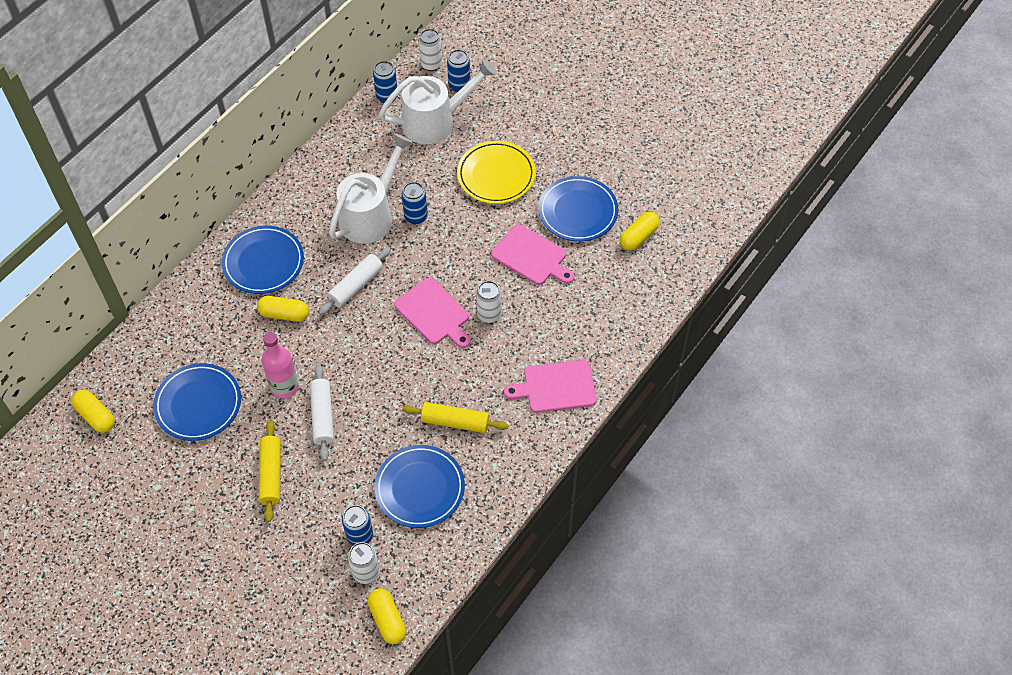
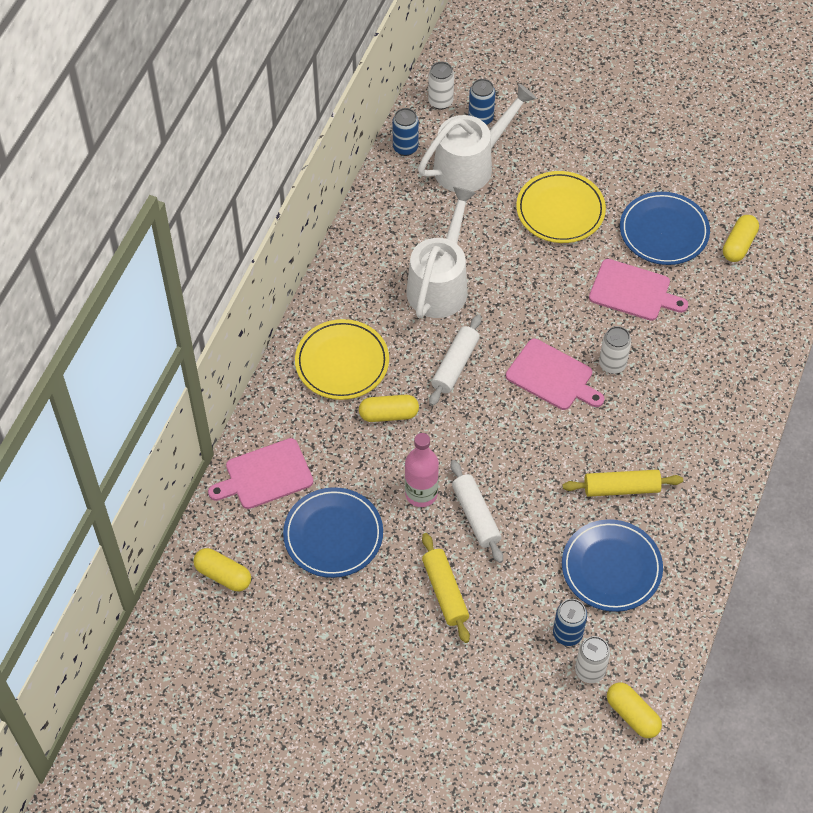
camera: 15 degrees left, 0 degrees up
blue plate [222,225,304,294] -> yellow plate [295,319,389,400]
blue can [402,182,428,224] -> none
pink cutting board [504,360,597,413] -> pink cutting board moved to [208,438,313,509]

